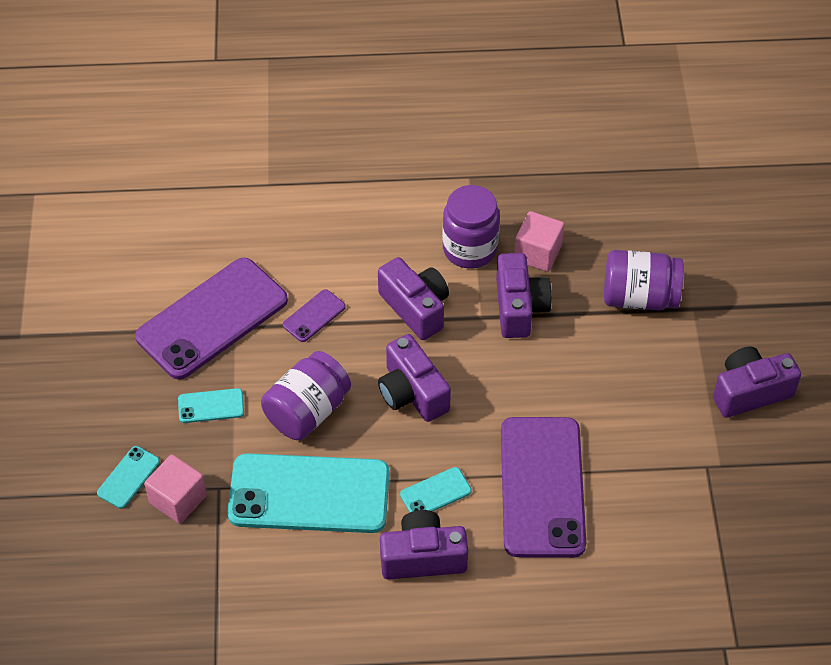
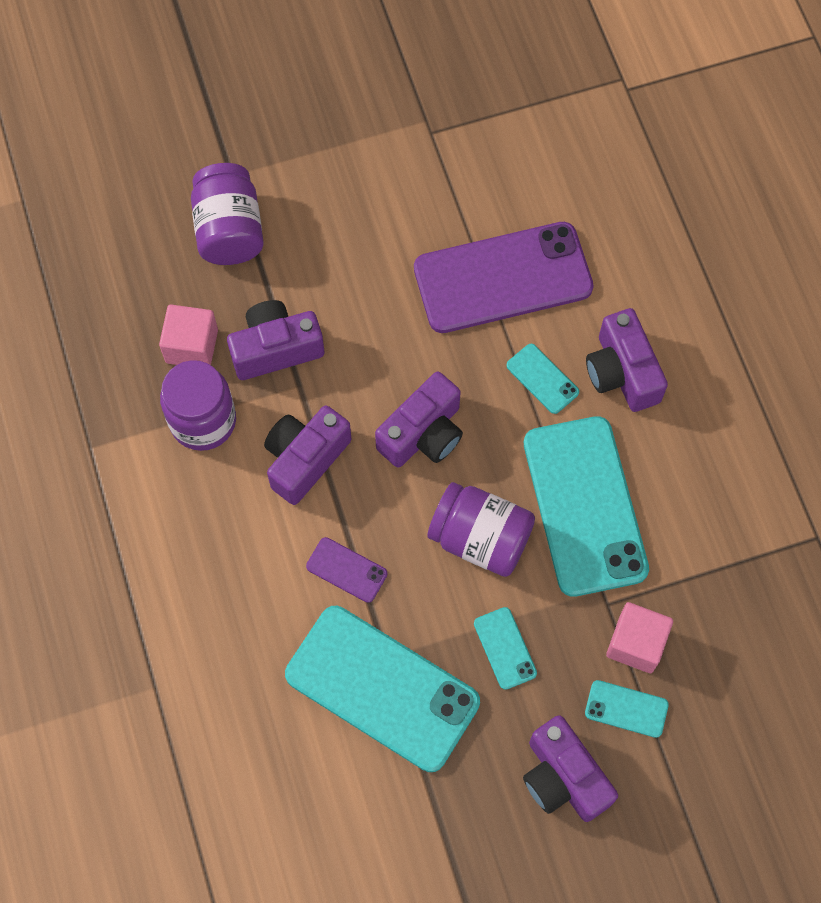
camera: 105 degrees left, 15 degrees up
purple phone [135,258,288,380] -> turquoise phone [285,606,480,772]
purple camera [713,346,801,418] -> purple camera moved to [523,715,618,822]

